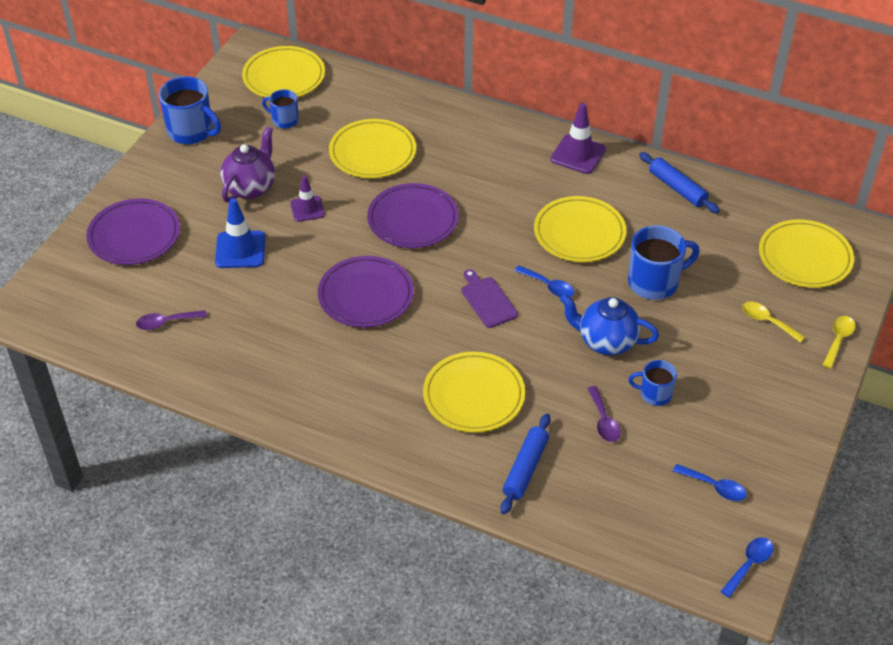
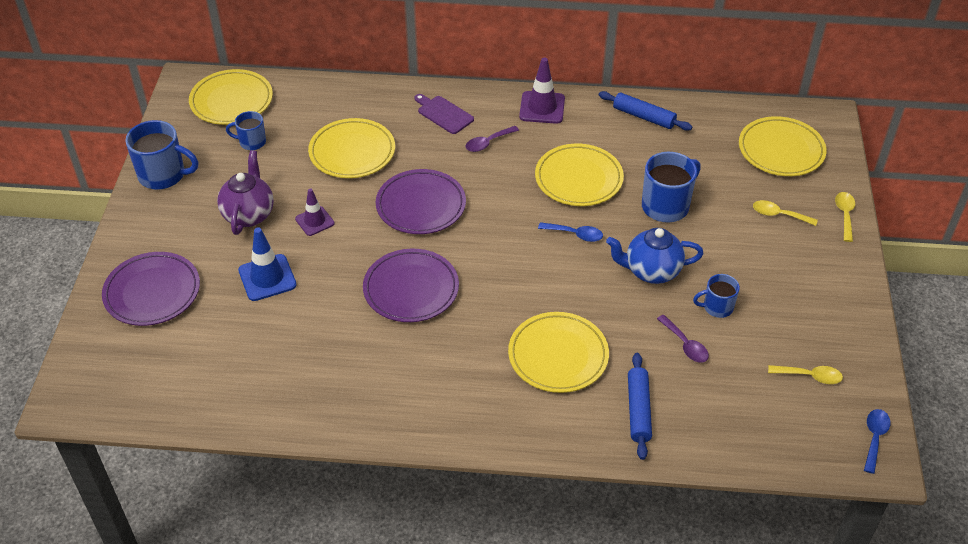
camera: 20 degrees left, 0 degrees up
purple spoon [136,310,207,330] -> purple spoon moved to [466,126,519,152]
purple cutting board [461,269,518,328] -> purple cutting board moved to [414,94,474,134]
blue spoon [673,464,747,501] -> yellow spoon [768,365,843,384]

